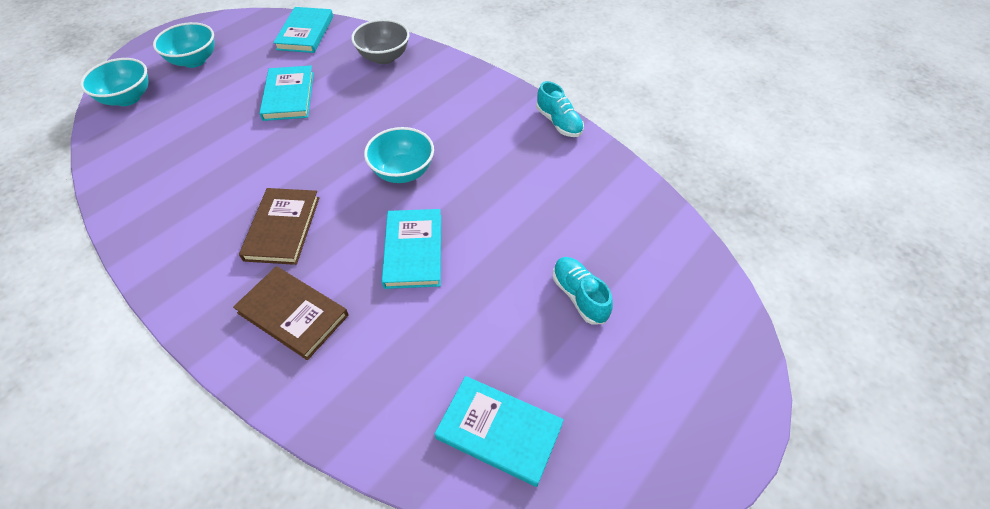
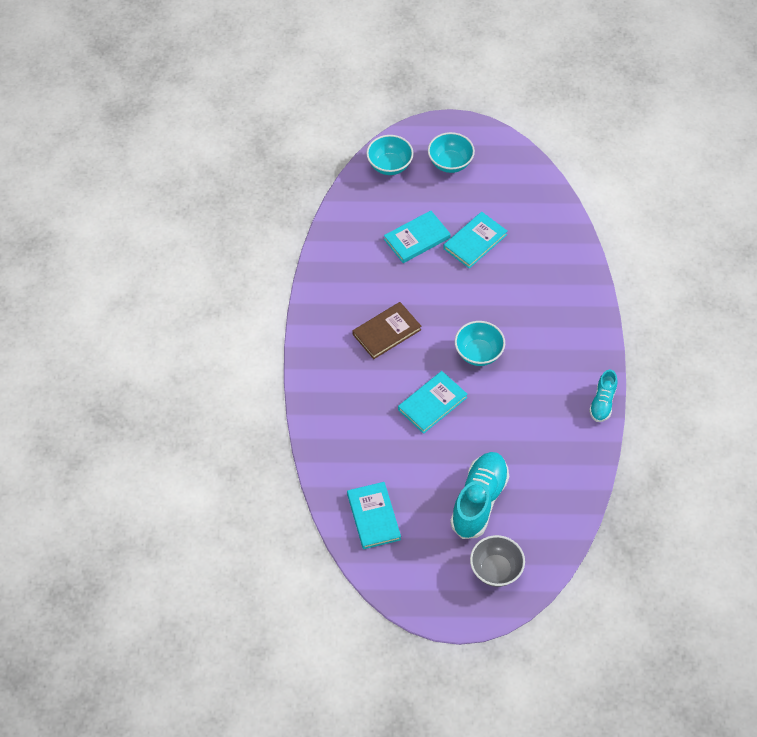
camera: 50 degrees right, 5 degrees up
brown book [233,266,349,360] -> none
turquoise book [273,7,333,53] -> turquoise book moved to [384,211,450,263]
grey bowl [351,19,409,64] -> grey bowl moved to [470,535,525,587]
turquoise shoe [553,257,613,325] -> turquoise shoe [450,452,509,539], size x1.79

